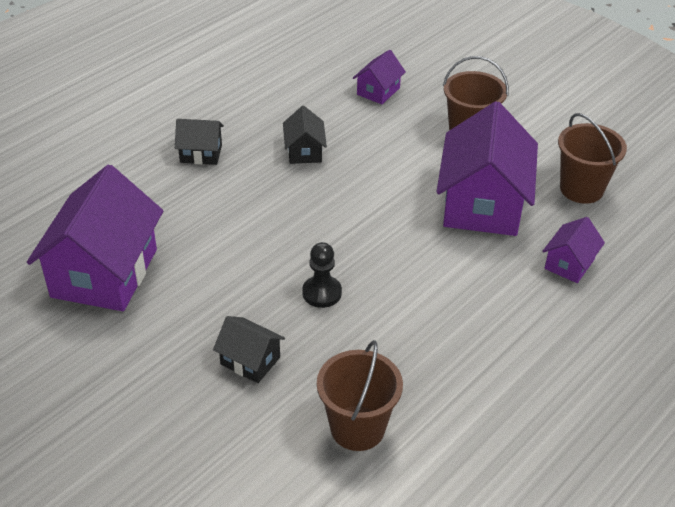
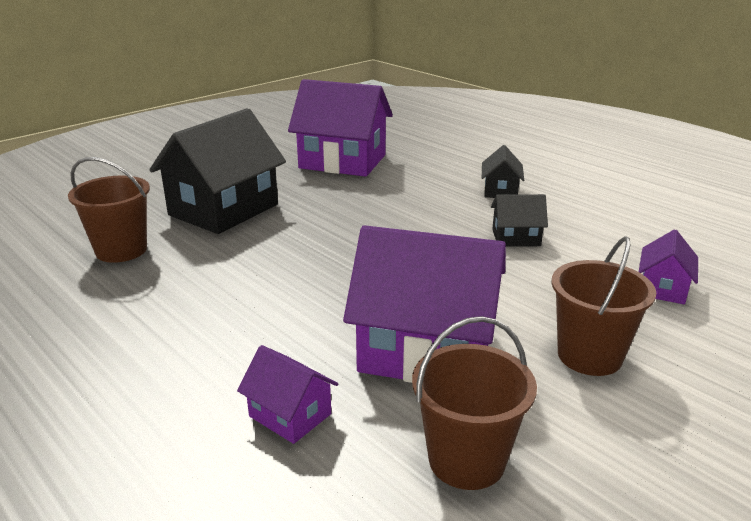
camera: 95 degrees right, 15 degrees down
black house [213,316,285,383] -> black house [149,108,286,234], size x2.12
black pawn [302,242,342,308] -> none
purple house [353,50,406,104] -> purple house turned 75 degrees clockwise [639,229,698,304]

